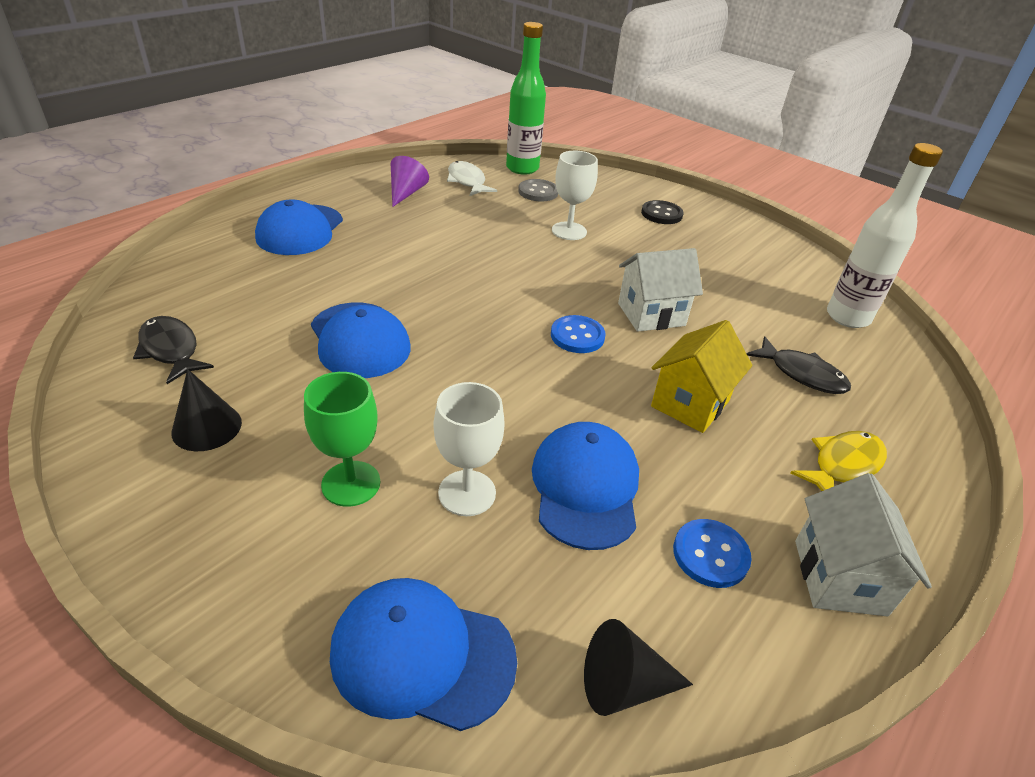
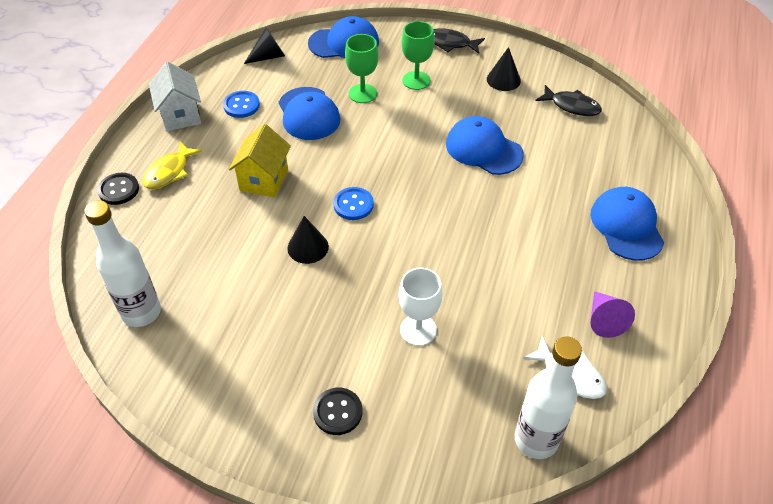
camera: 160 degrees right, 10 degrees up
white goblet [434,382,505,516] -> green goblet [345,34,379,103]
green bottle [506,22,546,175] -> white bottle [515,336,582,459]
grey button [518,179,558,202] -> none
white house [618,248,703,332] -> black cone [287,216,329,264]
black fish [746,336,851,394] -> black fish moved to [433,28,485,54]
none -> black button [97,173,139,205]

